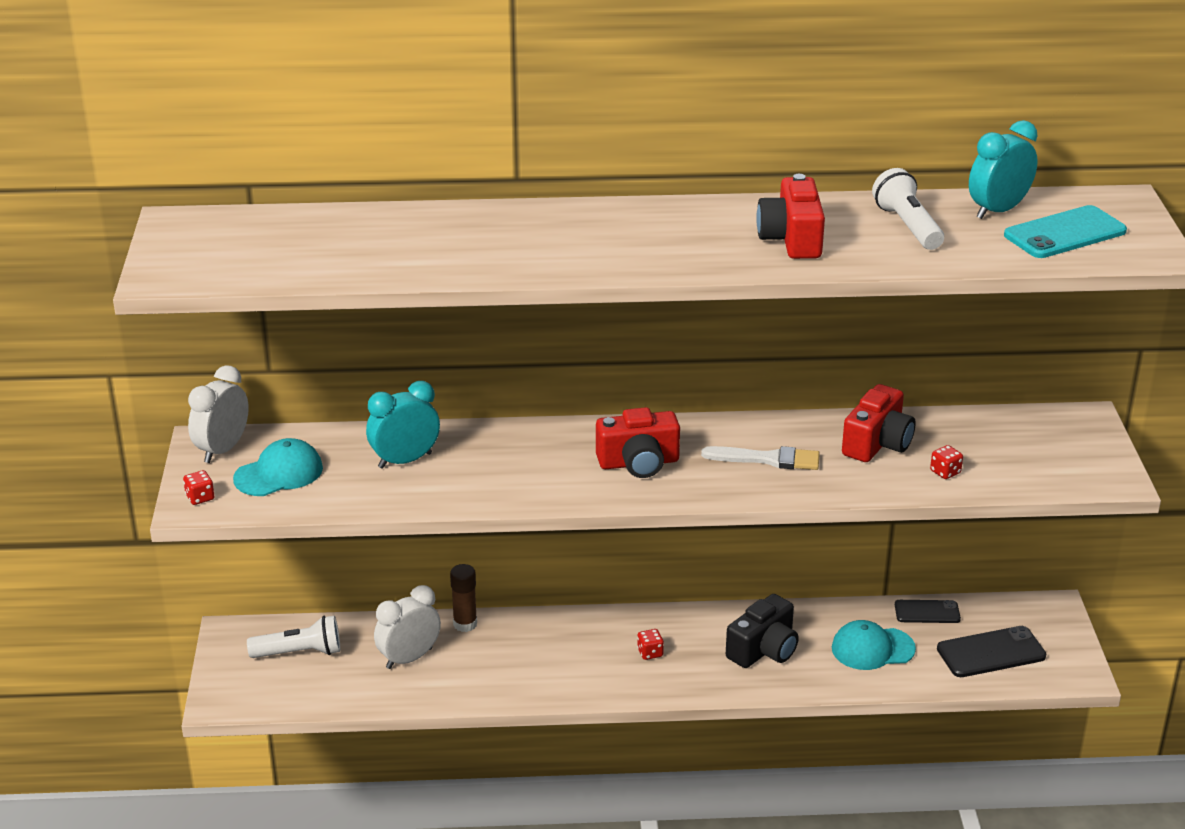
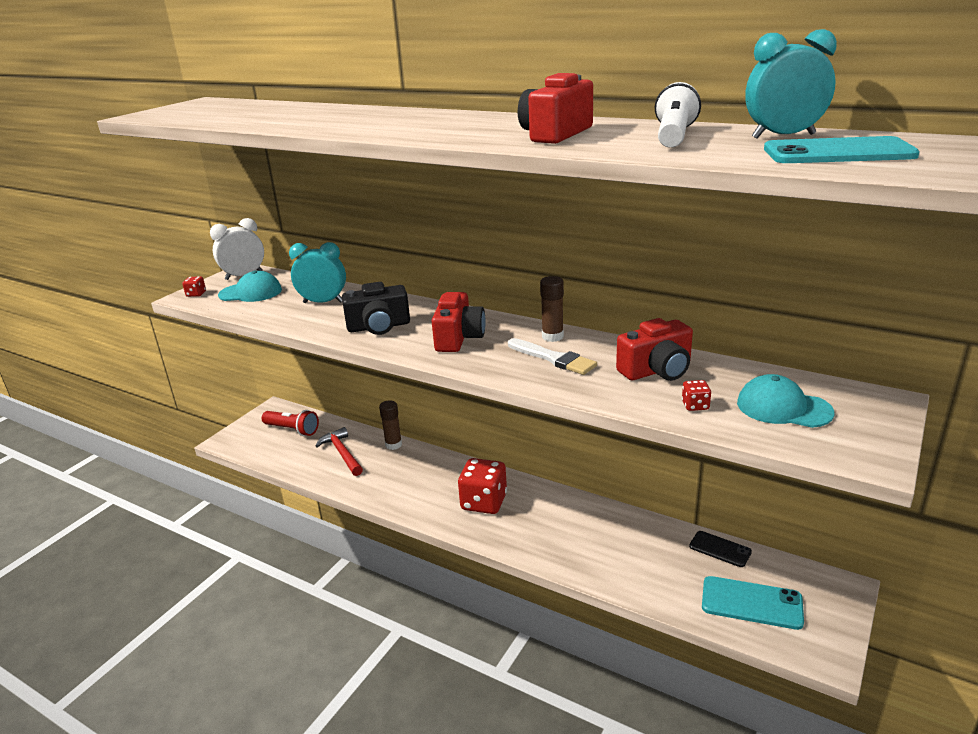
camera: 35 degrees right, 5 degrees down
white flashlight [247,616,340,658] -> red flashlight [262,410,319,436]
white clock [374,585,441,669] -> red hammer [316,427,363,476]
red camera [596,407,680,478] -> red camera turned 105 degrees counterclockwise [432,292,486,352]
red dice [637,629,664,660] -> red dice [458,458,507,514], size x2.35
black camera [726,594,799,668] -> black camera moved to [342,282,410,335]
turquoise cap [832,620,916,670] -> turquoise cap moved to [737,374,835,428]
black phone [937,626,1046,677] -> turquoise phone [702,576,804,630]
none -> brown glue stick [540,276,564,342]

